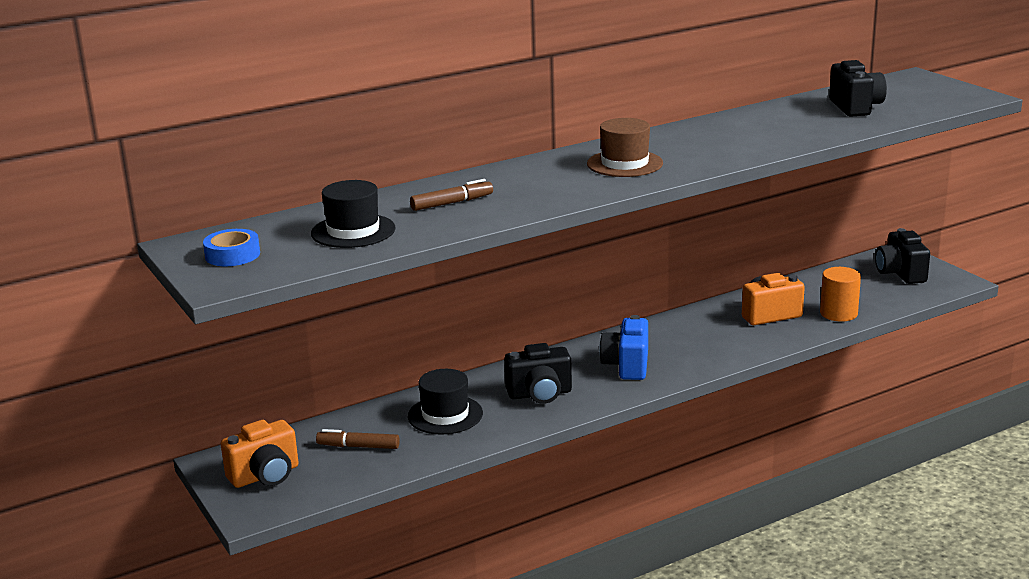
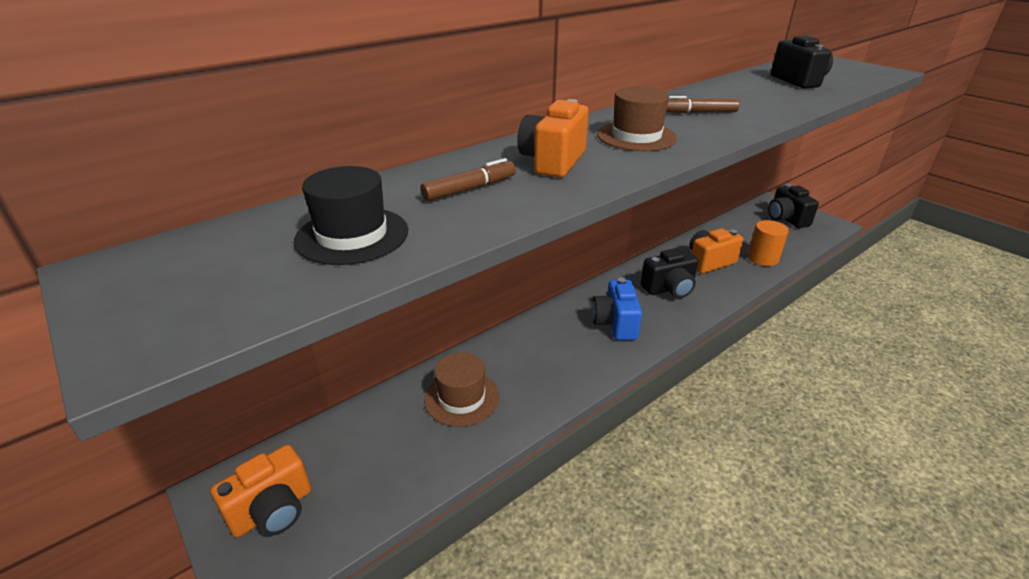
camera: 10 degrees left, 10 degrees up
blue tape [203,229,260,266] -> none
brown marker [316,429,400,449] -> brown marker moved to [666,96,740,113]
black hat [408,369,483,435] -> brown hat [424,352,499,427]
black camera [504,343,572,404] -> black camera moved to [641,248,698,298]
none -> orange camera [517,99,589,178]

